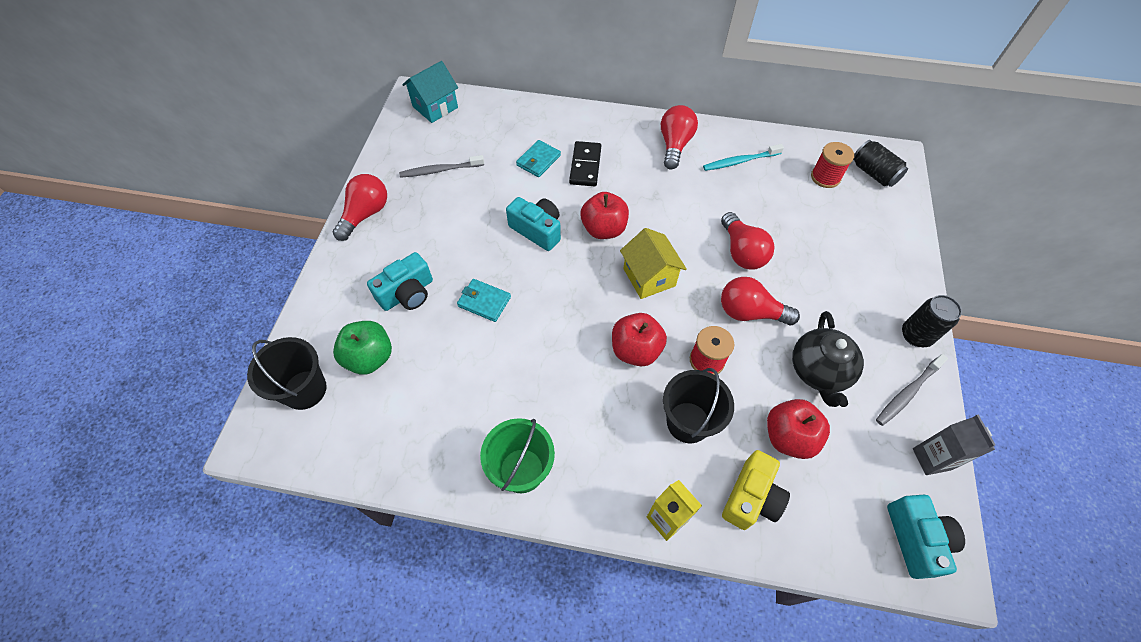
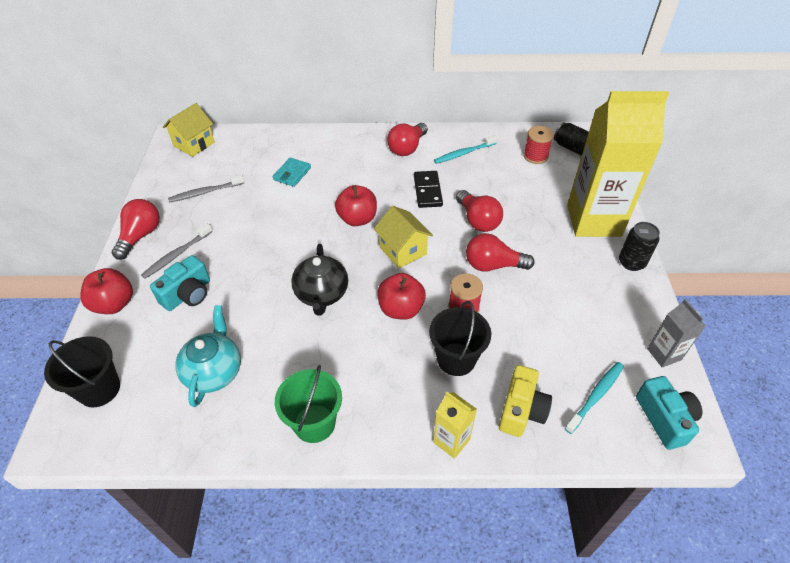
camera: 10 degrees left, 10 degrees down
green apple [333,321,392,375] -> none
turquoise house [402,61,458,123] -> yellow house [163,103,215,157]
turquoise wallet [457,279,511,322] -> none
turquoise camera [506,197,561,251] -> none
black domino [569,141,601,186] -> black domino moved to [414,171,443,208]
red light bulb [661,105,698,170] -> red light bulb turned 150 degrees counterclockwise [387,123,428,156]
red apple [767,399,830,459] -> red apple moved to [80,268,133,314]
black teapot [792,311,864,407] -> black teapot moved to [291,244,348,316]
grey toothbrush [876,354,948,426] -> grey toothbrush moved to [141,224,213,279]
none -> turquoise teapot [175,305,241,407]
none -> turquoise toothbrush [565,362,624,434]
none -> yellow carton [567,91,669,237]

